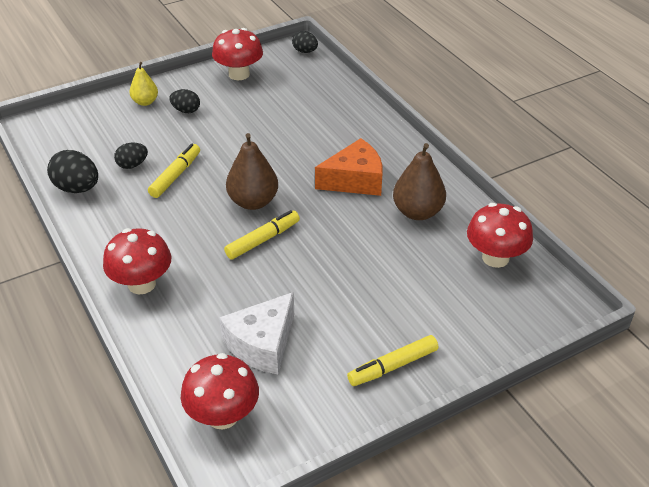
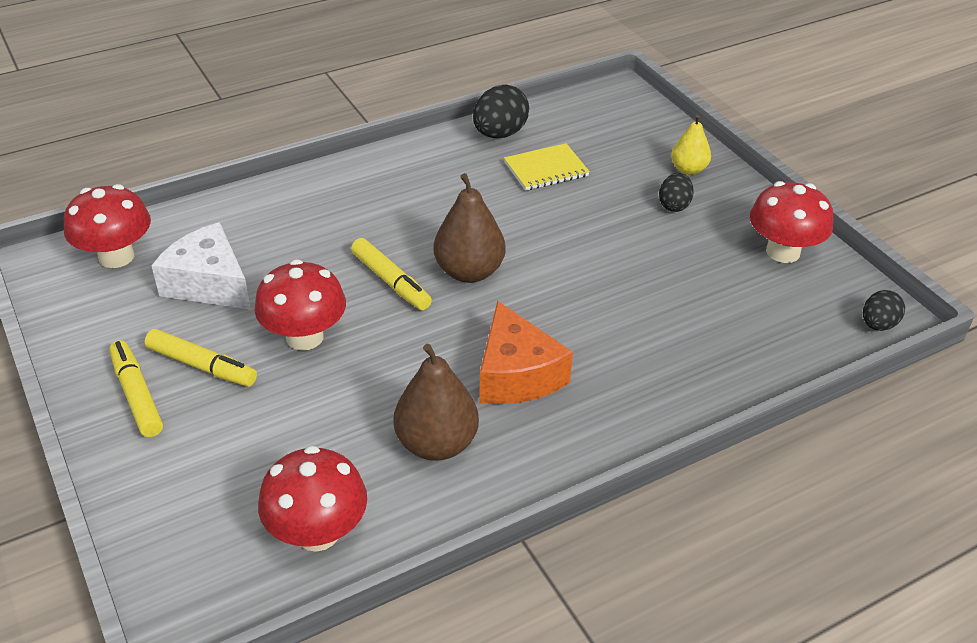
camera: 90 degrees right, 0 degrees up
red mushroom [103,228,171,294] -> red mushroom moved to [254,260,346,350]
black egg [114,143,148,169] -> yellow notebook [504,143,590,191]
yellow marker [148,144,200,198] -> yellow marker moved to [145,329,257,387]

